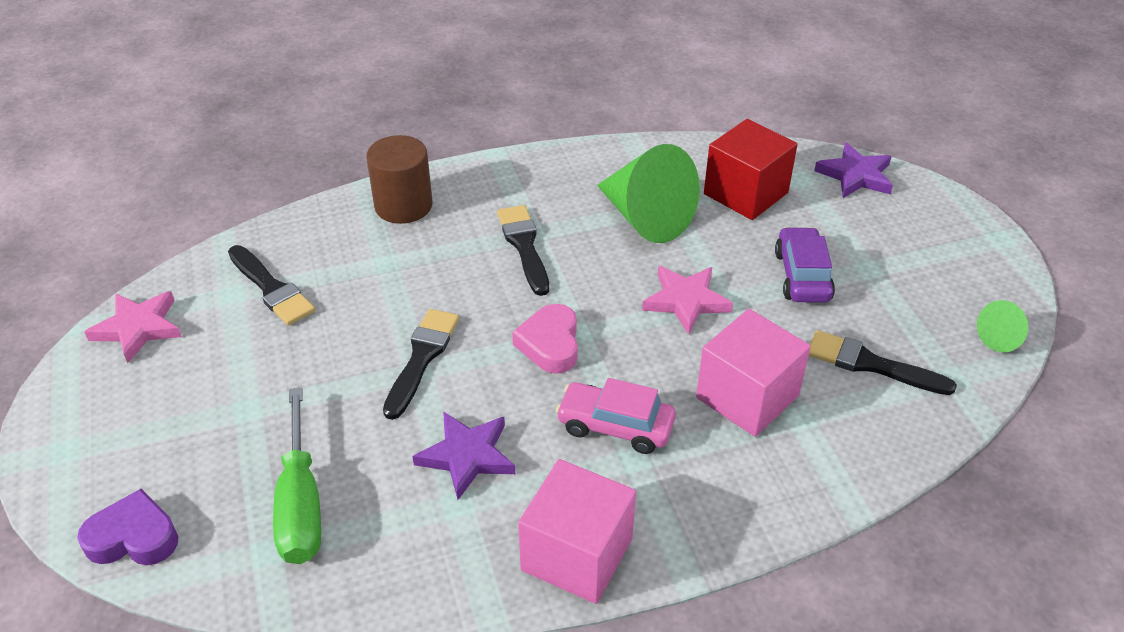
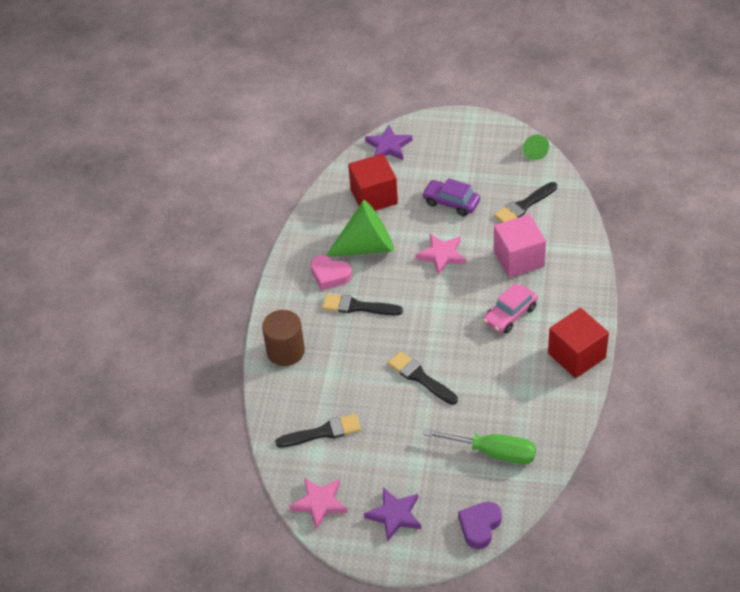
camera: 60 degrees left, 5 degrees up
purple star [412,411,515,500] -> purple star moved to [364,487,421,542]
pink heart [512,304,578,374] -> pink heart moved to [310,255,352,290]
pink cube [518,459,636,604] -> red cube [548,308,609,378]

